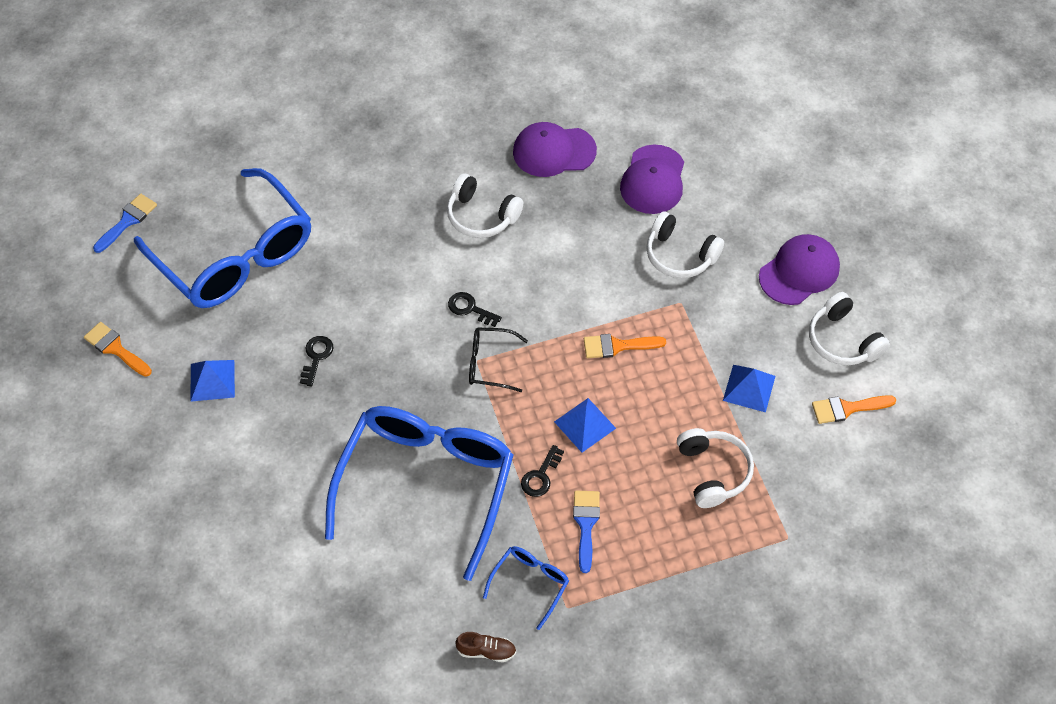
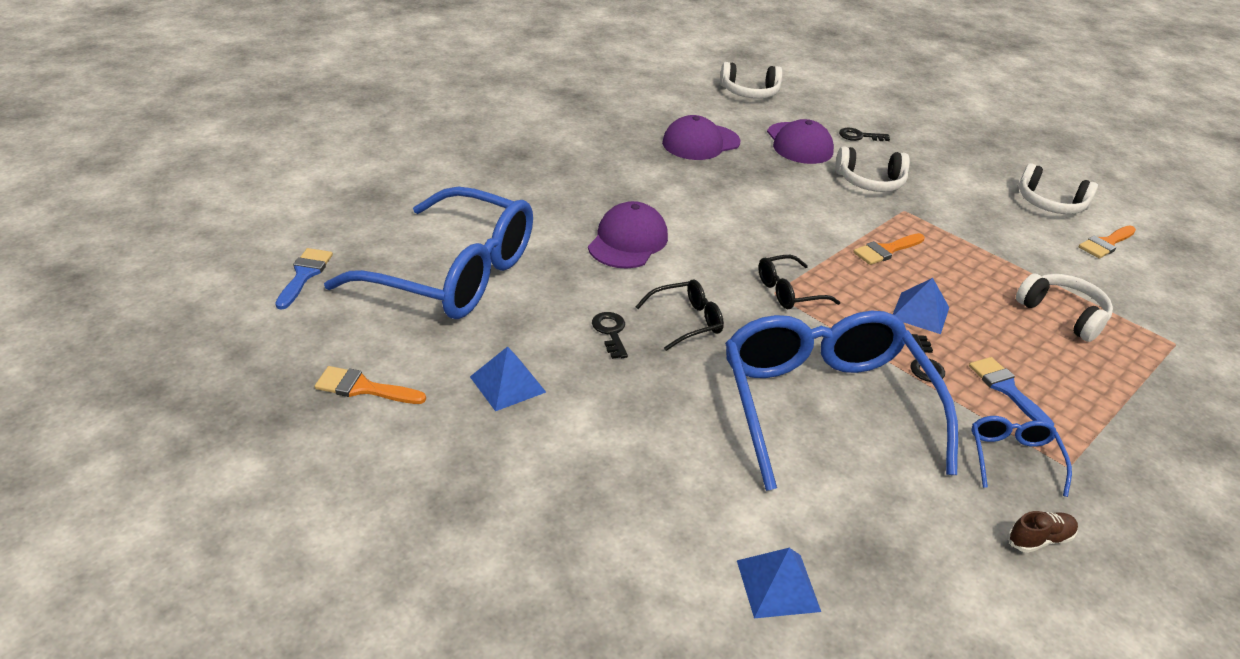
camera: 30 degrees left, 20 degrees down
white headphones [447,173,523,238] -> white headphones moved to [720,62,783,99]
black key [448,292,502,327] -> black key moved to [839,128,890,141]
blue pyramid [723,365,776,413] -> blue pyramid moved to [737,548,821,618]
purple cap [759,234,840,305] -> purple cap moved to [588,201,668,269]
none -> black glasses [635,279,724,351]

